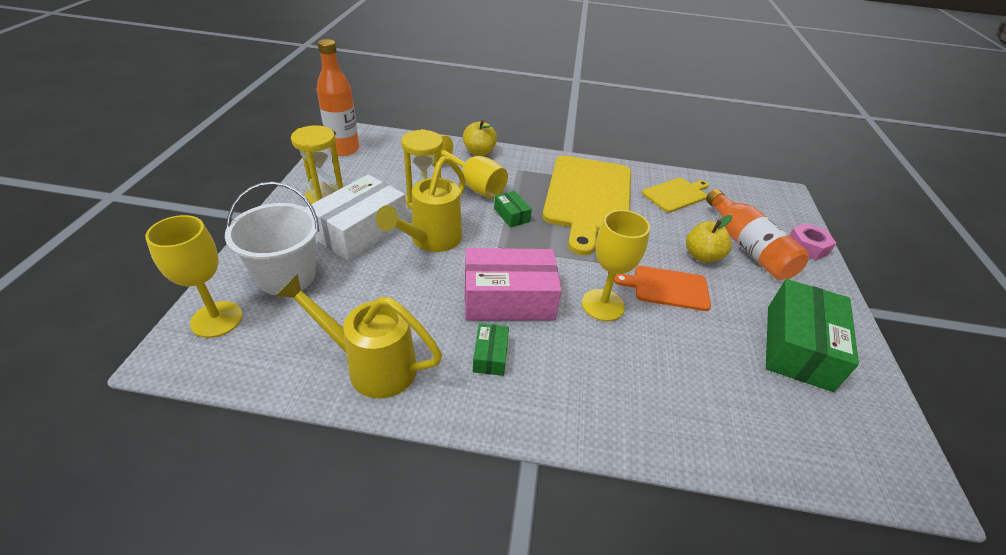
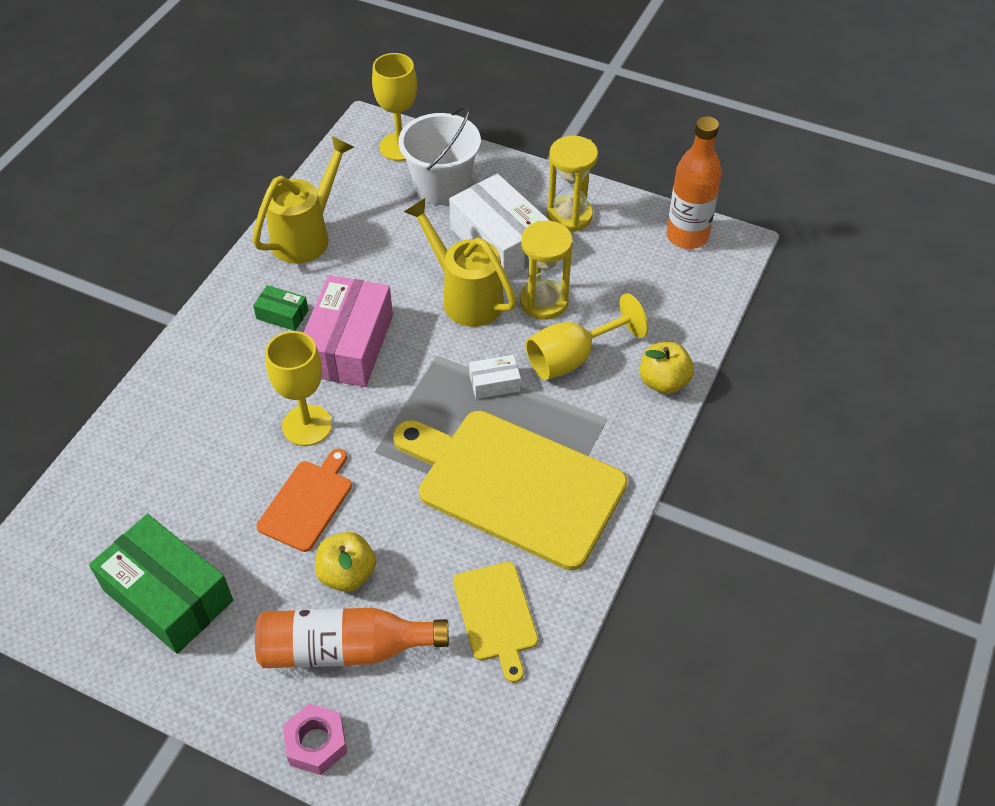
camera: 110 degrees right, 10 degrees up
green box [494,191,532,228] -> white box [469,355,521,399]

